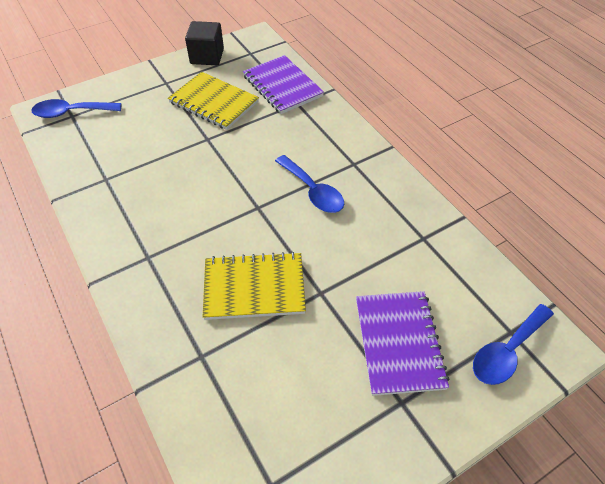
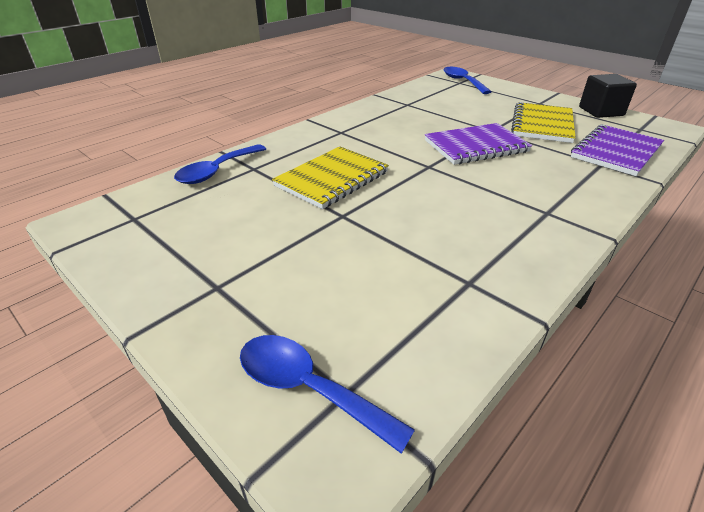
camera: 75 degrees right, 15 degrees down
yellow notebook [203,252,306,320] -> yellow notebook turned 60 degrees clockwise [272,146,389,209]
blue spoon [275,155,344,213] -> blue spoon moved to [174,144,266,184]
purple notebook [356,291,450,396] -> purple notebook moved to [425,123,532,165]

